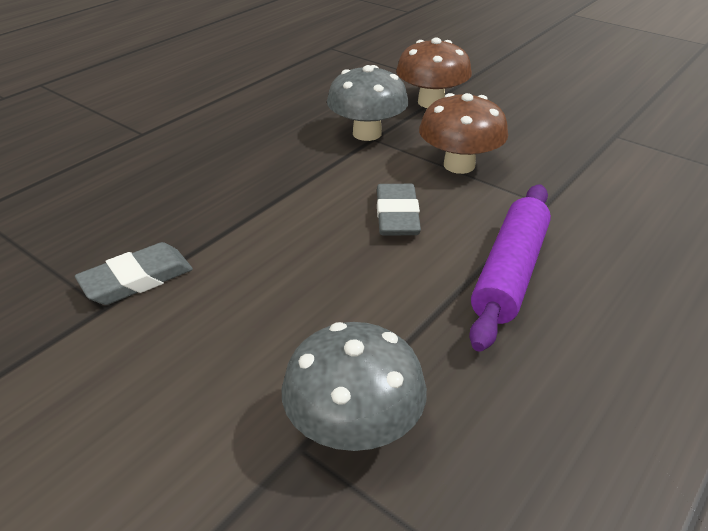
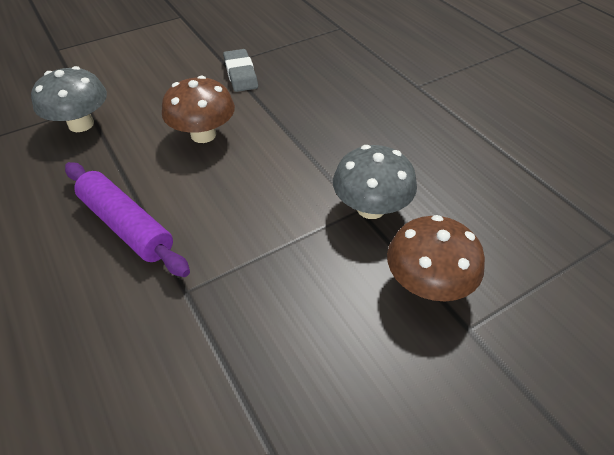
camera: 110 degrees right, 10 degrees up
grey eraser [377,184,421,235] -> none
brown mushroom [419,93,508,174] -> brown mushroom moved to [162,75,235,143]

